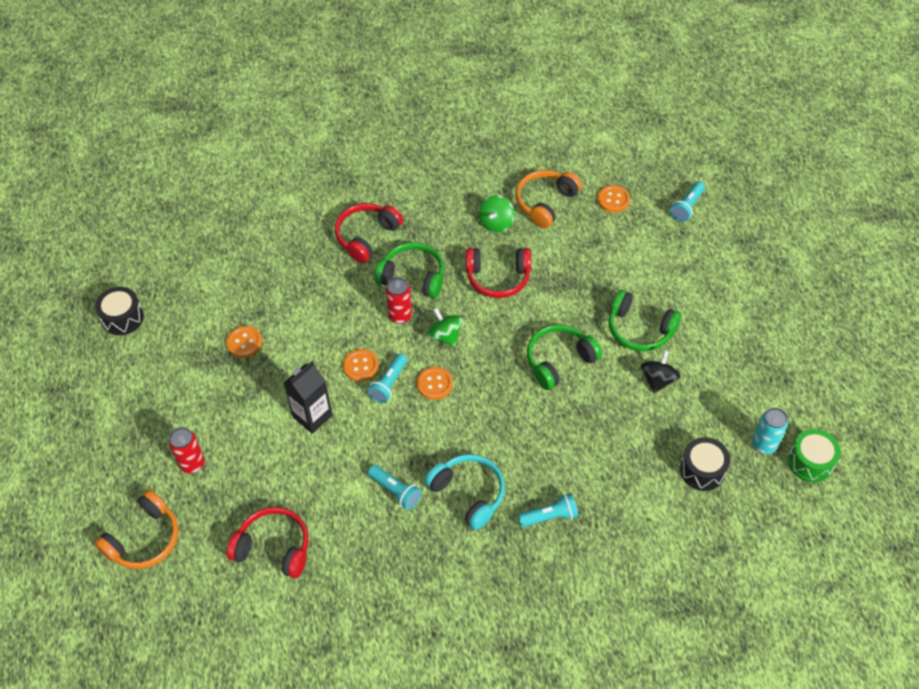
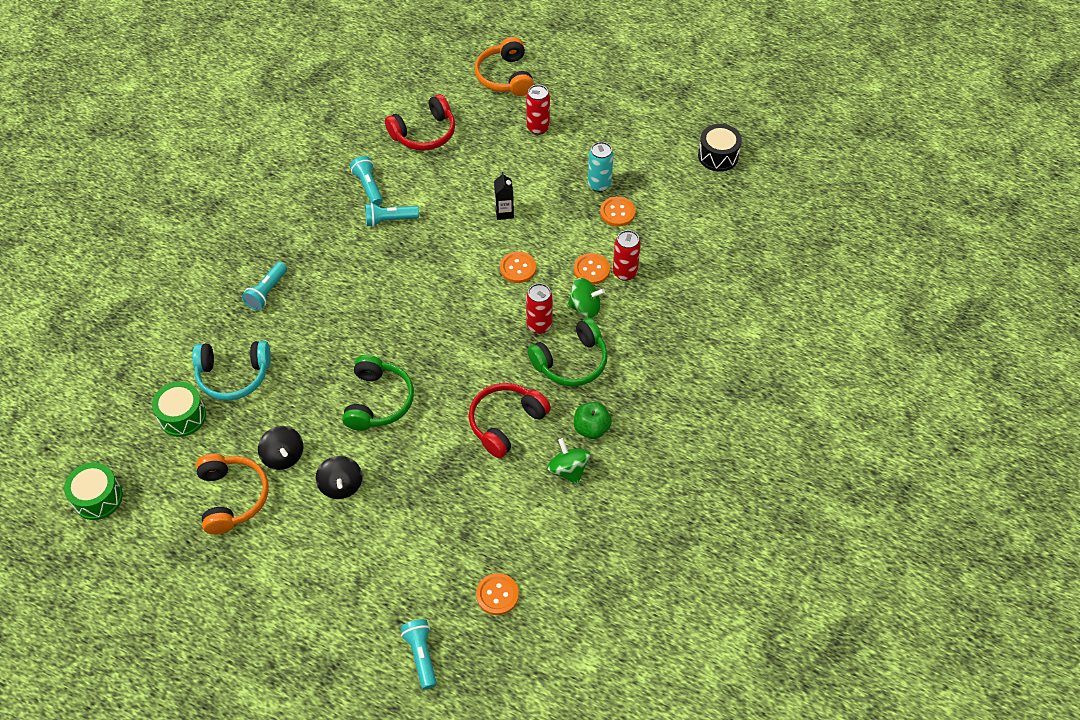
camera: 130 degrees right, 0 degrees up
black carton [284,361,332,434] -> black carton [494,172,514,220], size x0.62
red headphones [335,203,403,263] -> none
turquoise flashlight [367,354,408,403] -> turquoise flashlight moved to [350,156,383,206]
orange button [417,367,453,400] -> orange button moved to [574,253,610,285]
turquoise headphones [425,454,505,530] -> turquoise headphones moved to [192,341,271,401]
green spinning top [427,308,463,347] -> green spinning top moved to [567,278,605,318]
orange headphones [516,170,582,228] -> orange headphones moved to [196,454,269,534]
green headphones [609,290,682,351] -> black spinning top [316,456,362,499]
black drum [680,437,730,491] -> green drum [152,382,206,437]
turquoise can [752,408,788,454] -> turquoise can moved to [588,142,614,192]
none -> green apple [574,402,612,439]
none -> red can [613,230,641,281]

